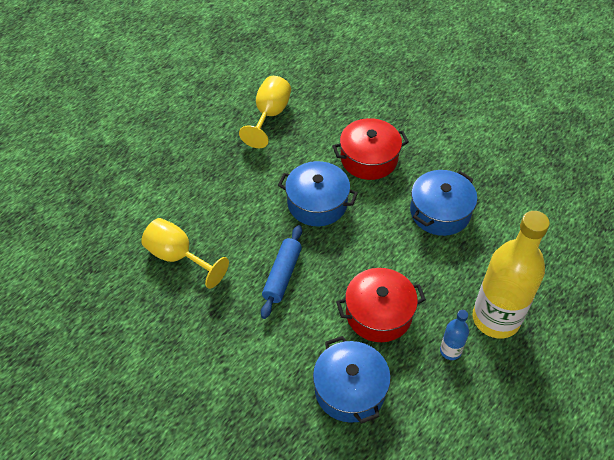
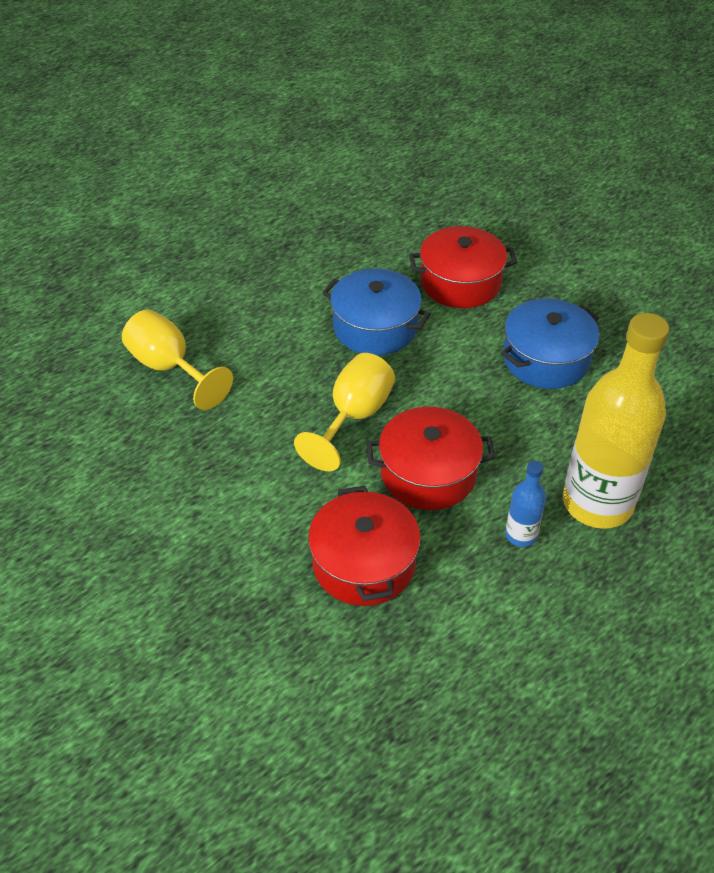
camera: 10 degrees right, 5 degrees down
yellow goblet [239,76,291,148] -> yellow goblet moved to [294,353,395,471]
blue rolling pin [261,225,302,319] -> none
blue pot [313,336,391,424] -> red pot [308,486,421,606]

